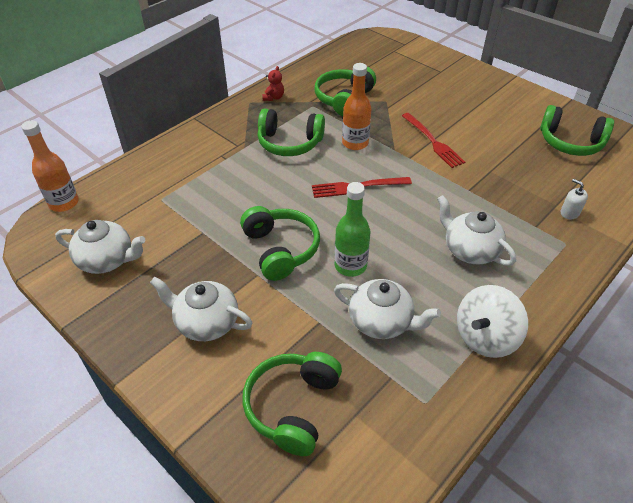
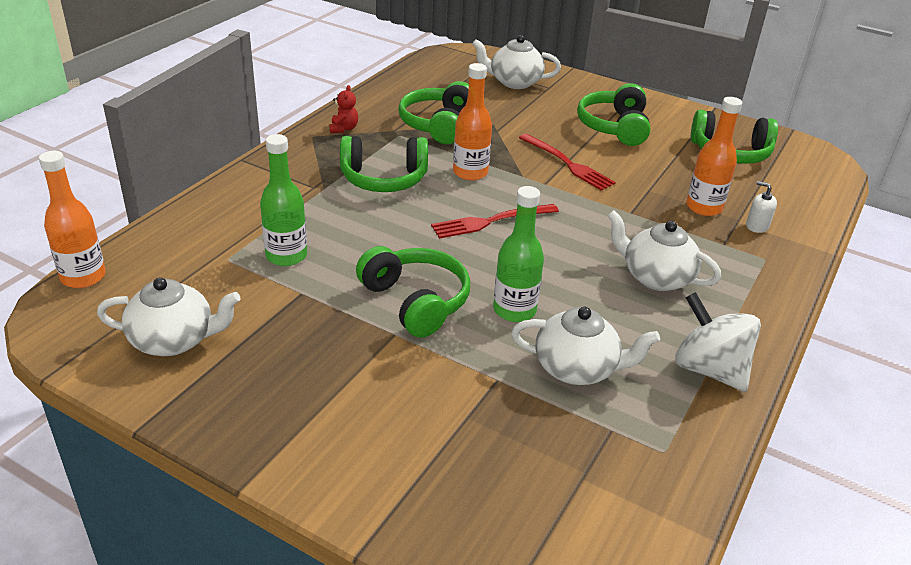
camera: 15 degrees left, 10 degrees down
white teapot [150,277,253,341] -> white teapot moved to [472,35,561,89]
green headphones [242,352,342,456] -> green headphones moved to [577,83,651,146]
white spinning top [457,285,528,358] -> white spinning top turned 105 degrees clockwise [675,292,761,392]
none -> green bottle [260,134,307,266]
none -> orange bottle [686,97,742,216]

